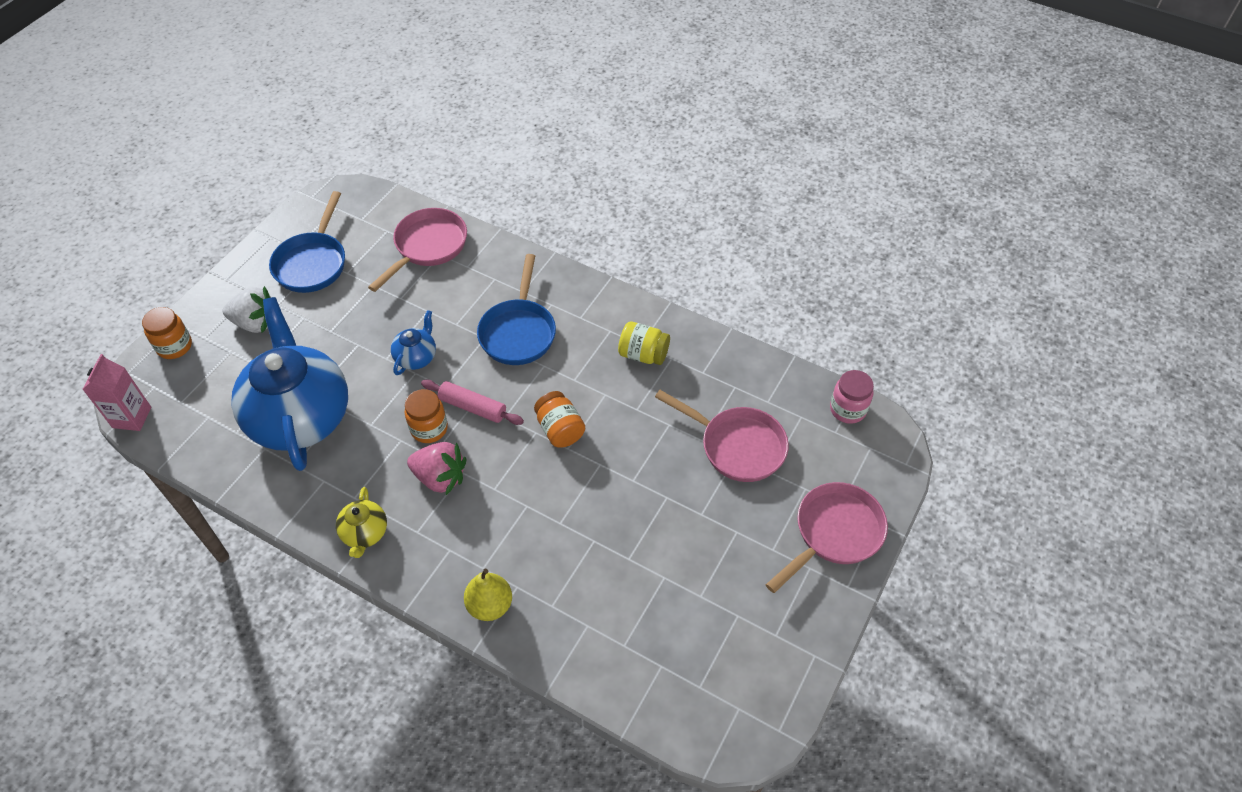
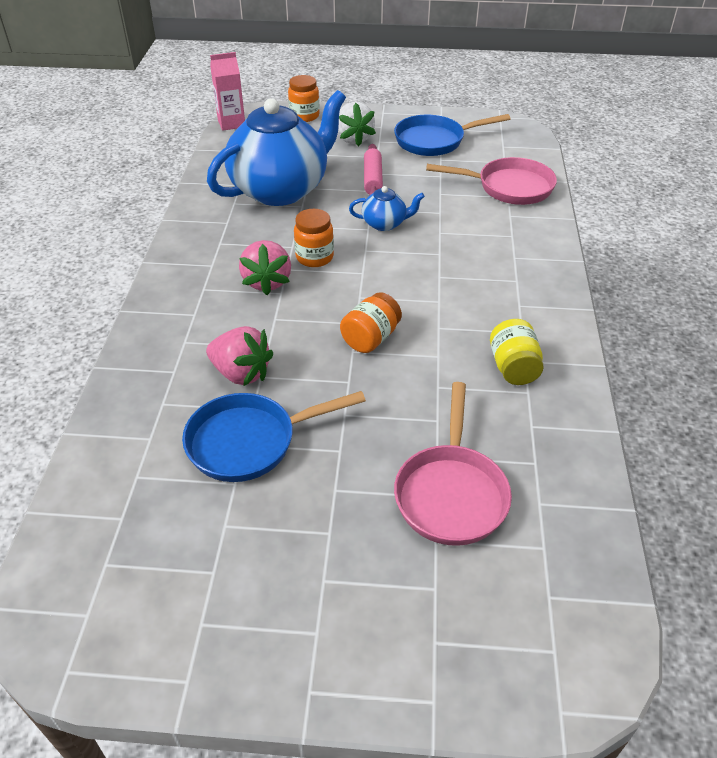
camera: 65 degrees right, 10 degrees down
yellow teapot [336,487,387,558] -> none
pink rolling pin [421,379,524,425] -> pink rolling pin moved to [364,144,383,196]
yellow pear [464,569,512,621] -> none
blue pan [477,254,556,365] -> blue pan moved to [182,391,366,482]
pink pan [766,482,888,593] -> none
pink jar [830,370,874,424] -> none
none -> pink strawberry [206,326,273,386]

